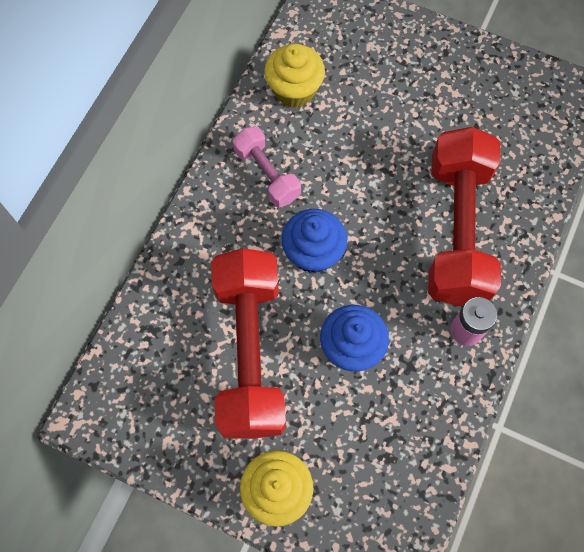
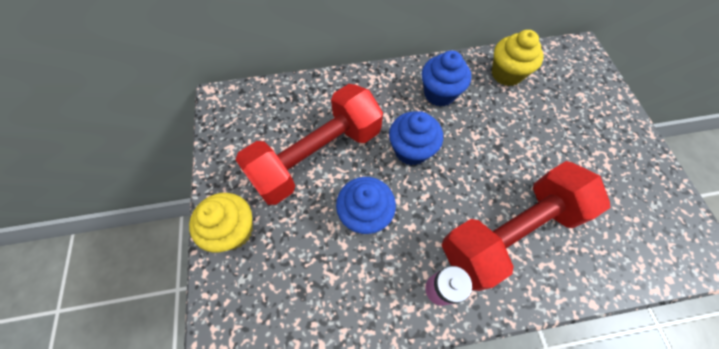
camera: 55 degrees right, 5 degrees down
pink dumbbell [233,126,301,207] -> blue cupcake [422,50,471,107]

